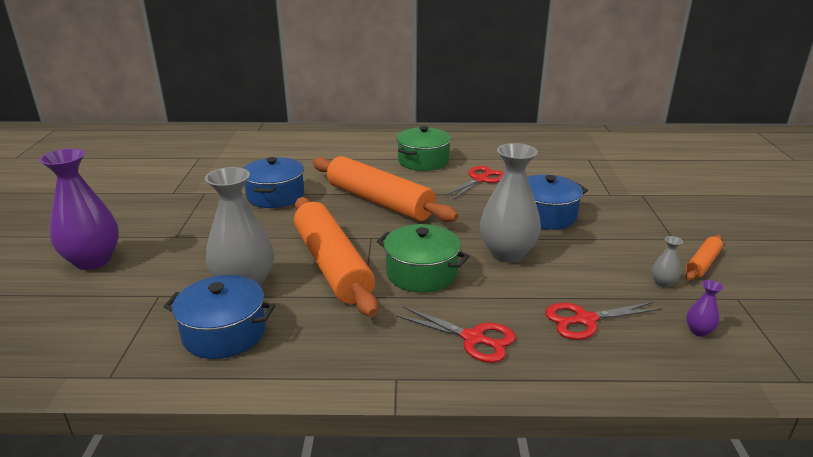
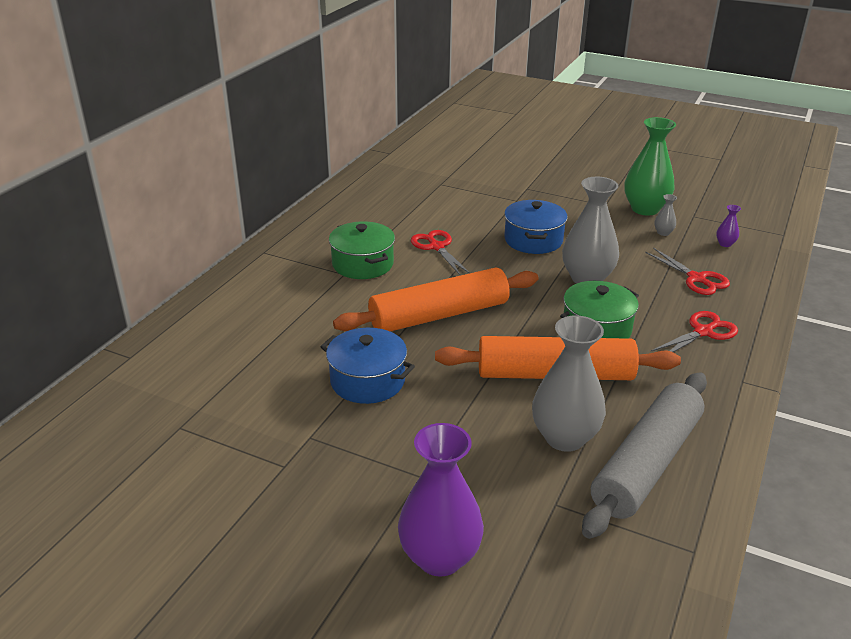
camera: 65 degrees left, 5 degrees up
blue pot [164,275,275,359] -> grey rolling pin [582,372,707,539]
red scissors [545,302,662,340] -> red scissors turned 45 degrees counterclockwise [645,248,730,295]
orange rolling pin [686,235,723,281] -> green vase [624,117,676,216]

